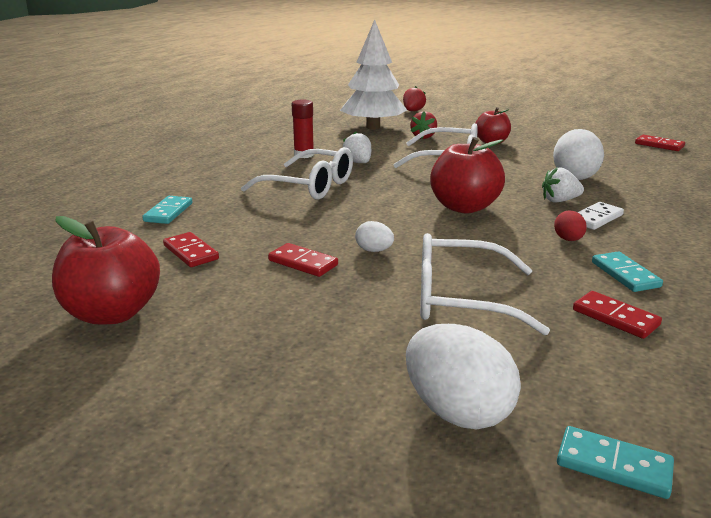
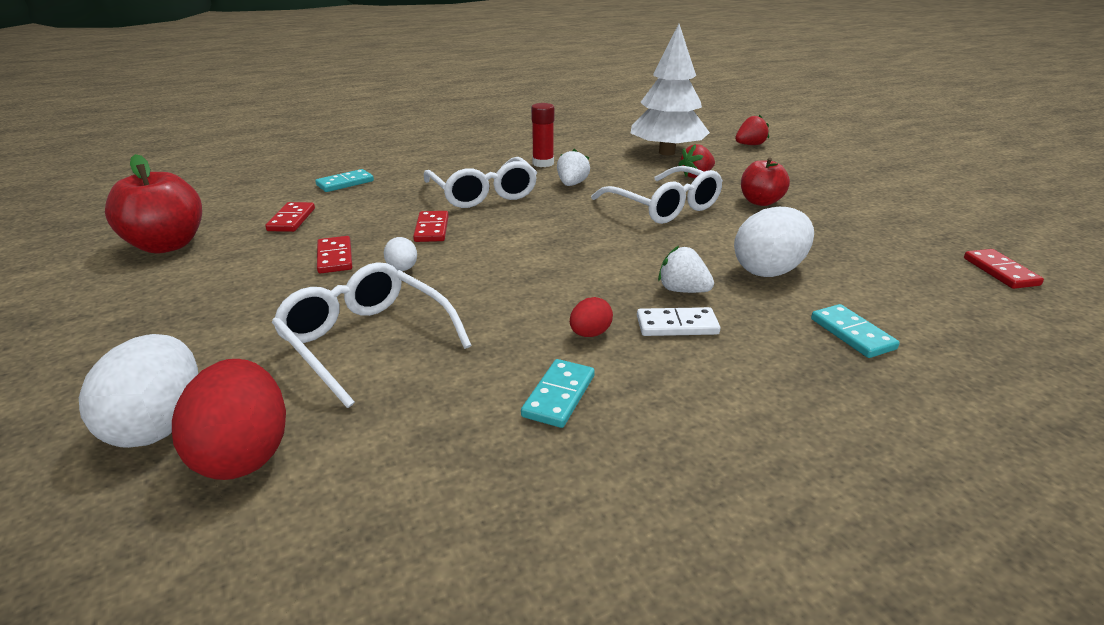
camera: 40 degrees right, 5 degrees up
red apple [430,137,505,214] -> none
turquoise domino [557,426,674,499] -> turquoise domino moved to [811,304,900,358]
red domino [573,291,662,339] -> red domino moved to [413,211,449,242]
none -> red egg [172,359,286,480]

